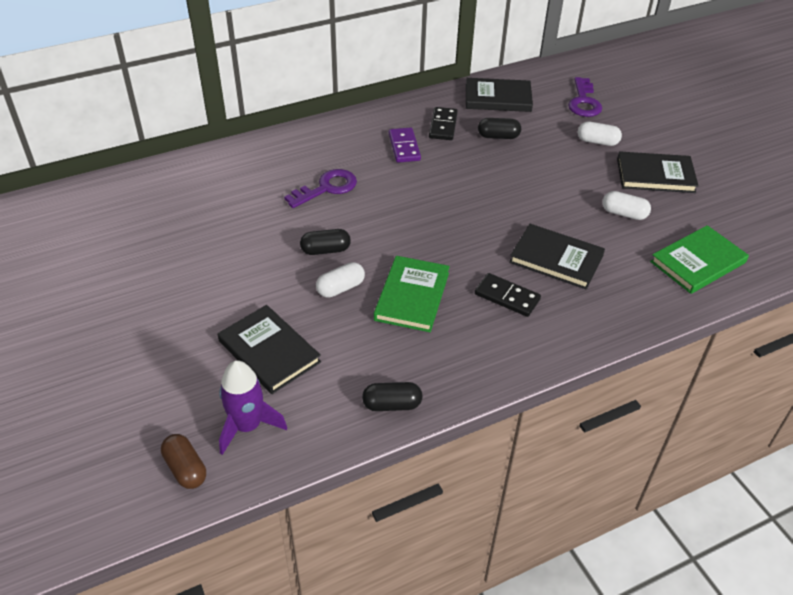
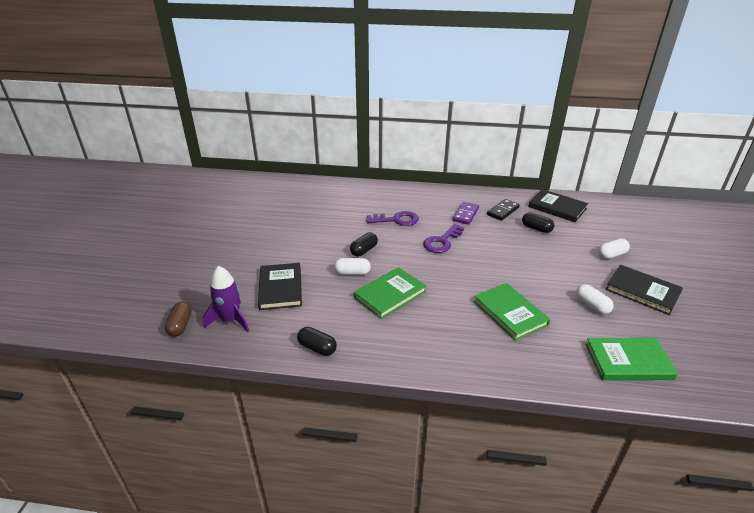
camera: 35 degrees right, 10 degrees down
black capsule [300,229,351,255] -> black capsule turned 75 degrees counterclockwise [350,232,378,256]
black domino [475,273,541,317] -> none
black book [509,224,605,290] -> green book [474,283,551,341]
purple key [568,77,602,117] -> purple key moved to [423,224,464,253]
white capsule [578,121,622,146] -> white capsule turned 75 degrees counterclockwise [598,239,630,259]

